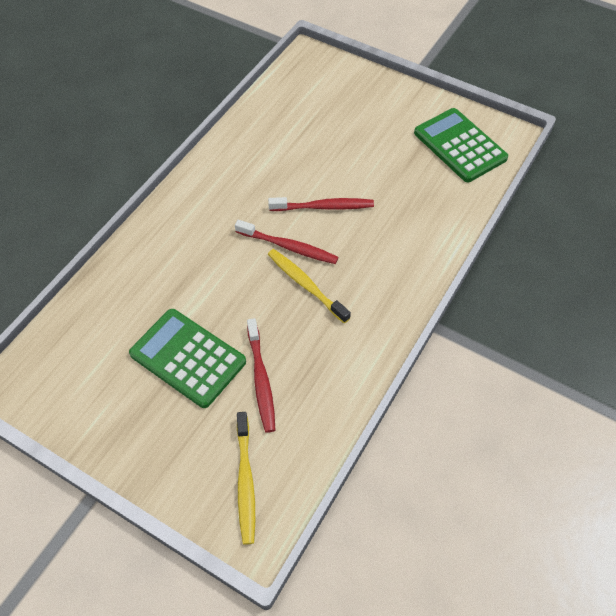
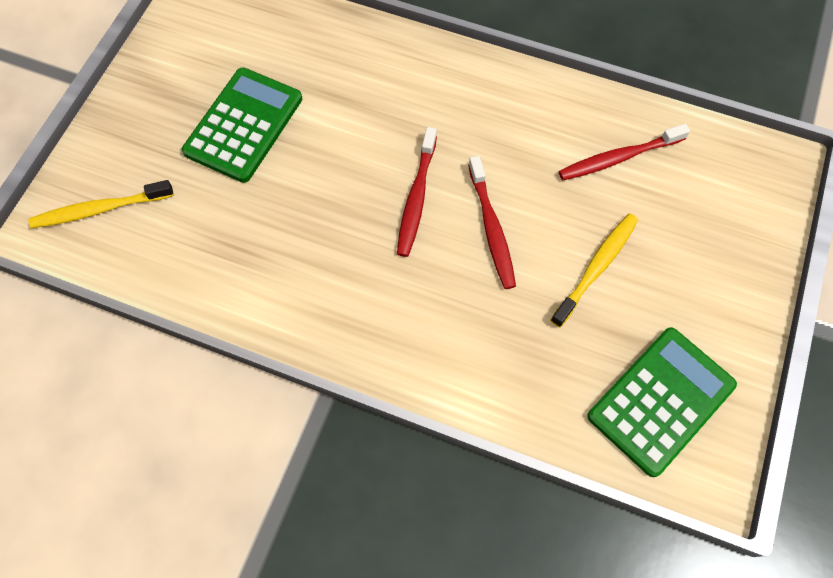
camera: 80 degrees right, 10 degrees up
red toothbrush [247,318,275,433] -> red toothbrush moved to [559,124,690,180]
yellow toothbrush [268,249,351,323] -> yellow toothbrush moved to [550,214,638,327]

